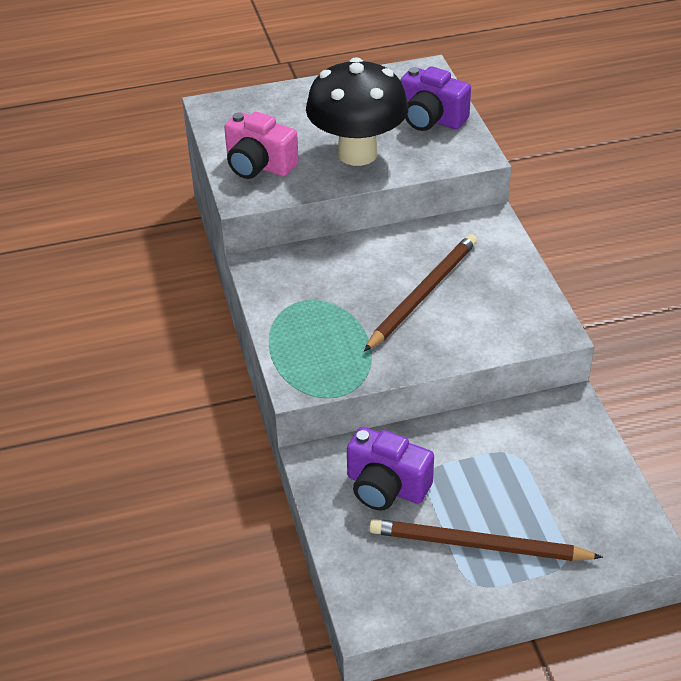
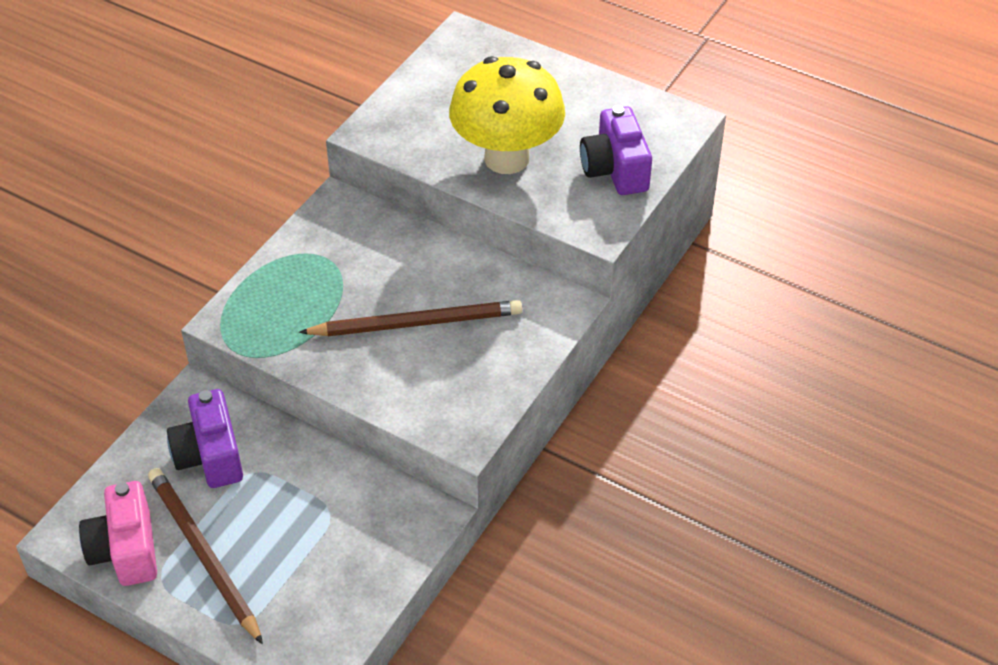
camera: 45 degrees right, 5 degrees up
pink camera [224,112,299,179] -> pink camera moved to [79,481,157,586]
black mushroom [306,57,408,166] -> yellow mushroom [449,56,565,174]

